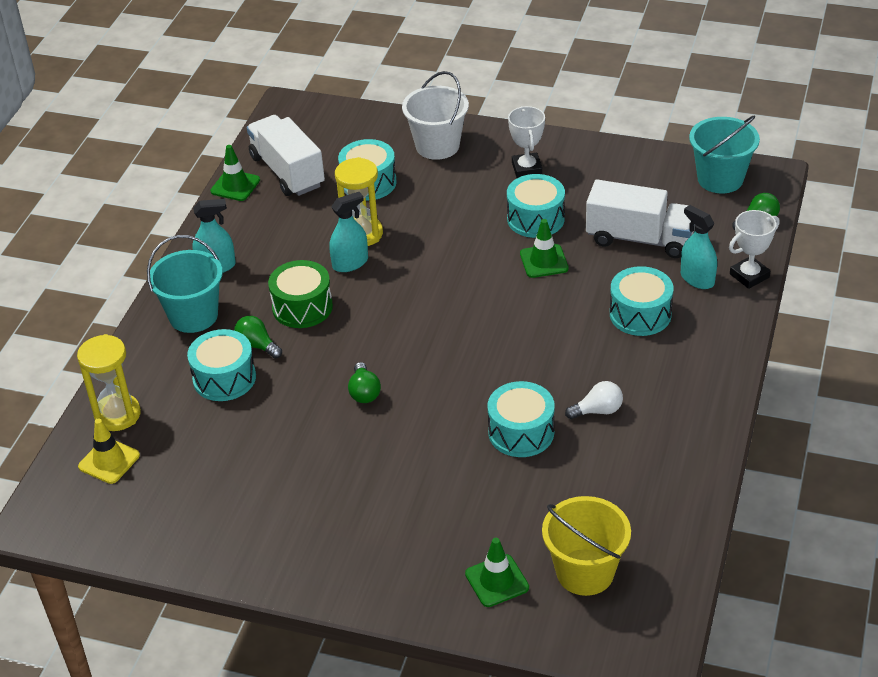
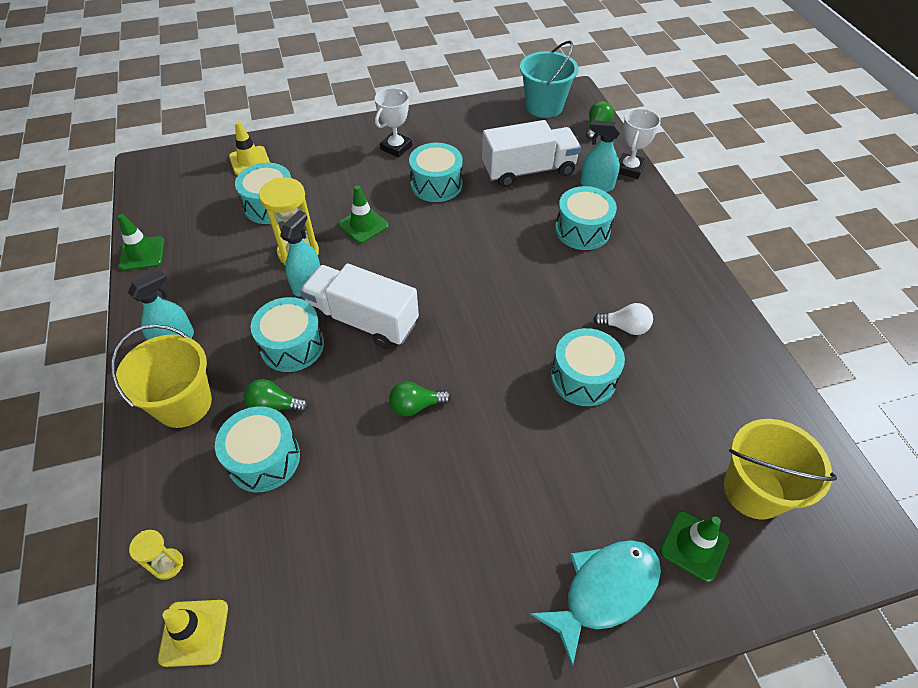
camera: 35 degrees left, 10 degrees up
yellow hourglass [77,334,141,431] -> yellow hourglass [129,530,183,580], size x0.53
turquoise bucket [147,235,223,333] -> yellow bucket [111,324,212,428]
white truck [247,115,325,196] -> white truck moved to [300,263,419,349]
green drum [268,260,333,328] -> turquoise drum [251,297,324,372]
green light bulb [348,362,381,403] -> green light bulb turned 120 degrees clockwise [389,381,451,416]
white bucket [402,71,469,160] -> none
white trophy [508,106,545,178] -> white trophy turned 75 degrees clockwise [375,88,412,157]
green traffic cone [520,219,569,278] -> green traffic cone moved to [338,185,389,244]
white light bulb [565,381,623,419] -> white light bulb turned 60 degrees clockwise [593,303,653,335]
none -> yellow traffic cone [229,121,270,175]
none -> turquoise fish [530,540,661,667]

